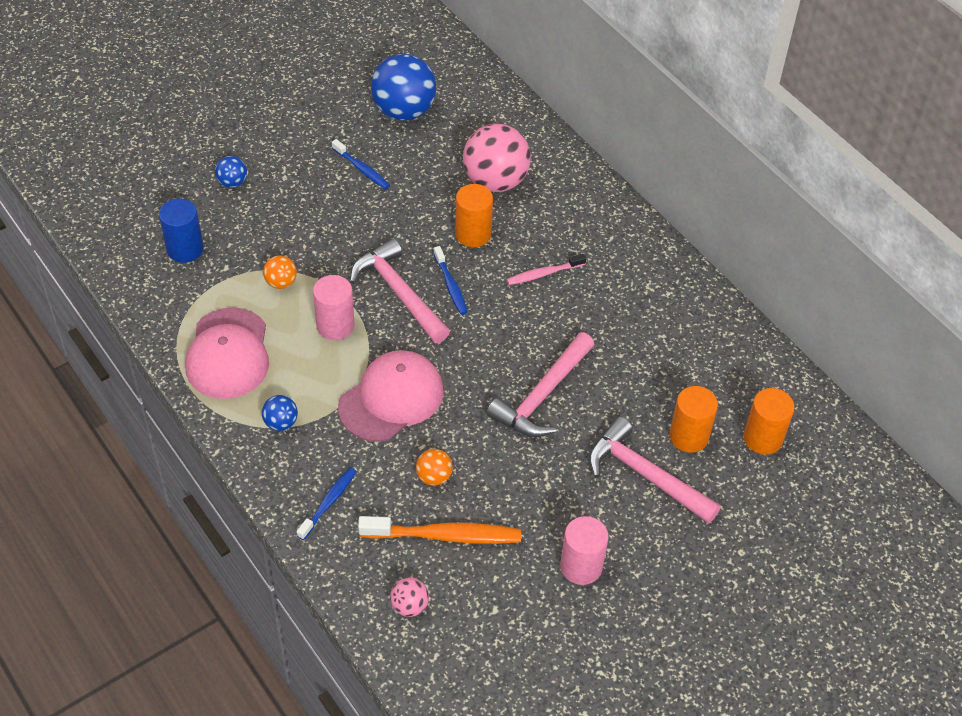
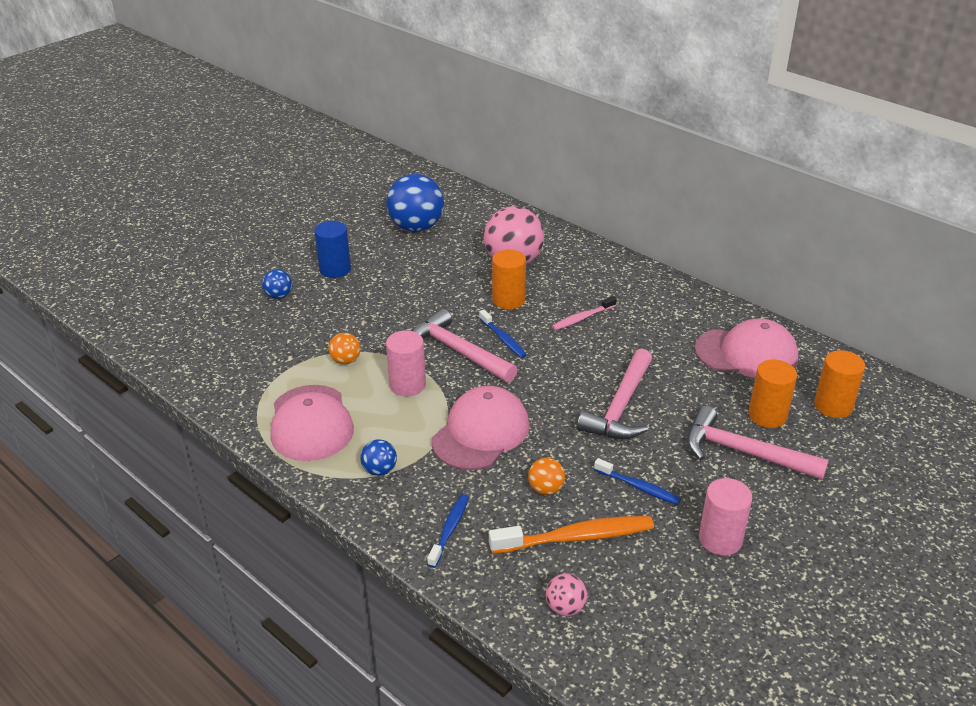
camera: 10 degrees left, 15 degrees down
blue cylinder [159,198,204,263] -> blue cylinder moved to [314,221,351,278]
blue toothbrush [332,139,390,189] -> blue toothbrush moved to [594,458,681,505]
none -> pink cap [695,319,798,378]

